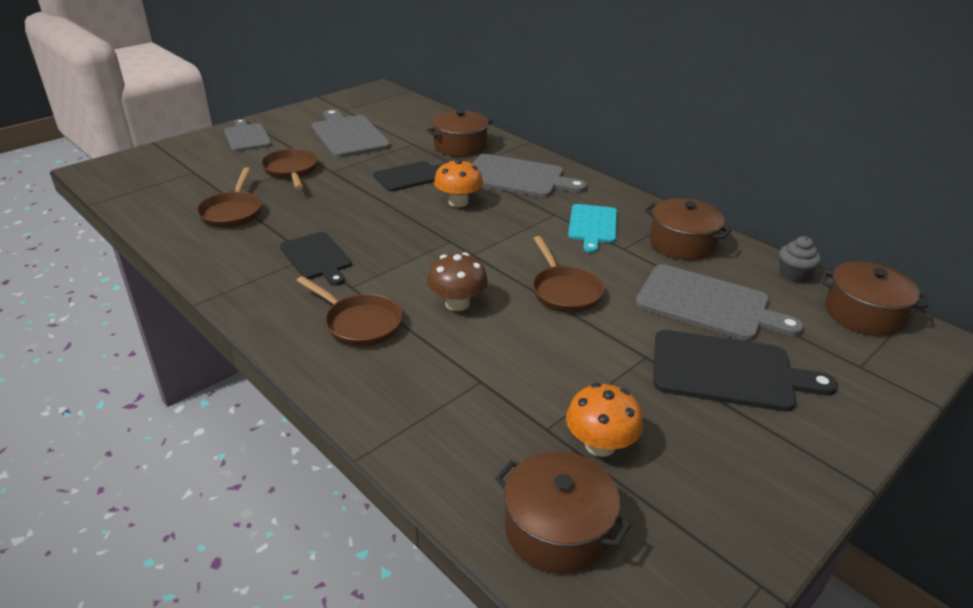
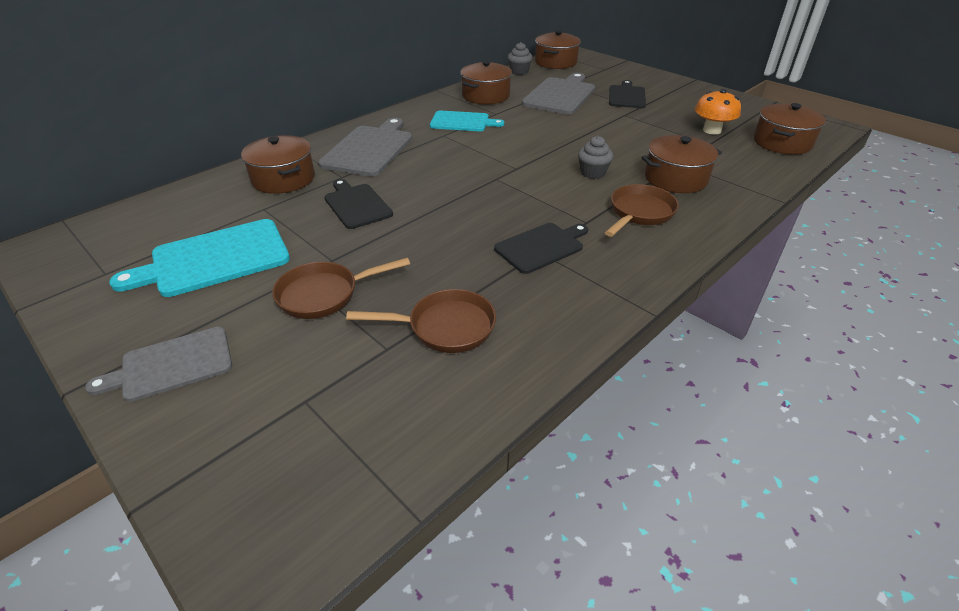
camera: 90 degrees left, 5 degrees up
grey cutting board [312,109,391,158] -> turquoise cutting board [109,219,290,297]
brown mushroom [427,252,488,311] -> grey cupcake [578,136,613,179]
orange mushroom [434,159,483,207] -> none
brown pan [532,236,604,313] -> none
black cutting board [653,330,838,412] -> black cutting board [609,80,646,108], size x0.66
none -> brown pot [642,135,722,193]

